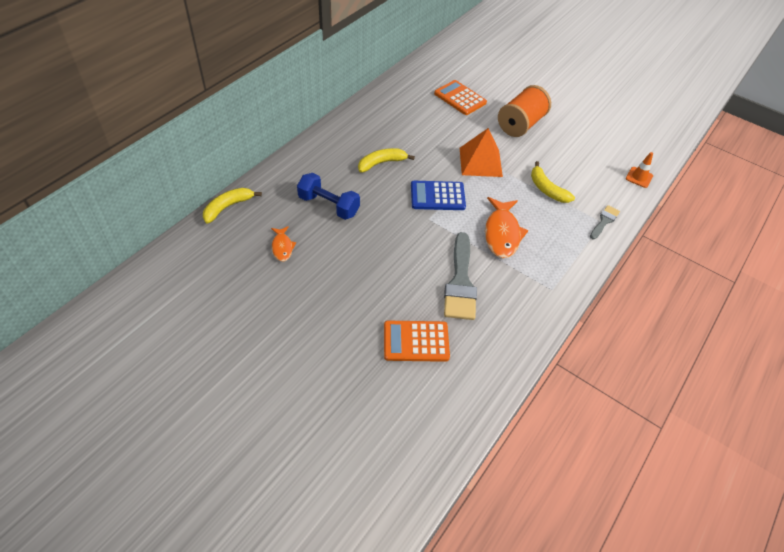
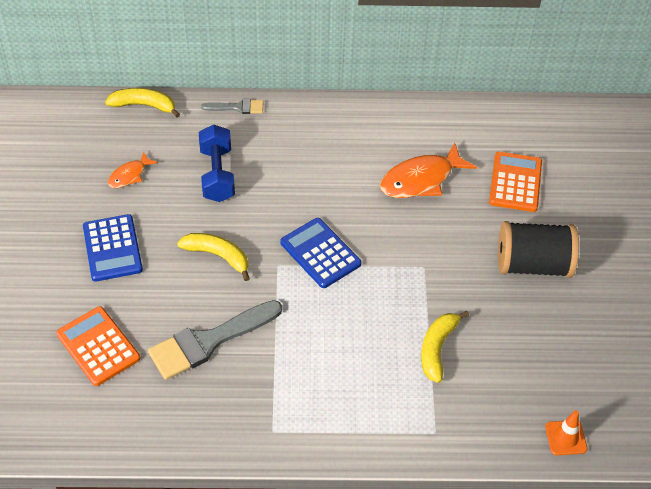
camera: 55 degrees right, 0 degrees up
yellow banana [358,148,415,173] -> yellow banana moved to [177,233,250,281]
orange pyramid [460,128,503,177] -> none
orange fish [485,197,528,258] -> orange fish moved to [380,143,477,198]
orange spool [498,85,551,137] -> black spool [498,221,579,278]
grey brush [590,205,620,239] -> grey brush moved to [201,99,263,114]
none -> blue calculator [83,214,143,282]

